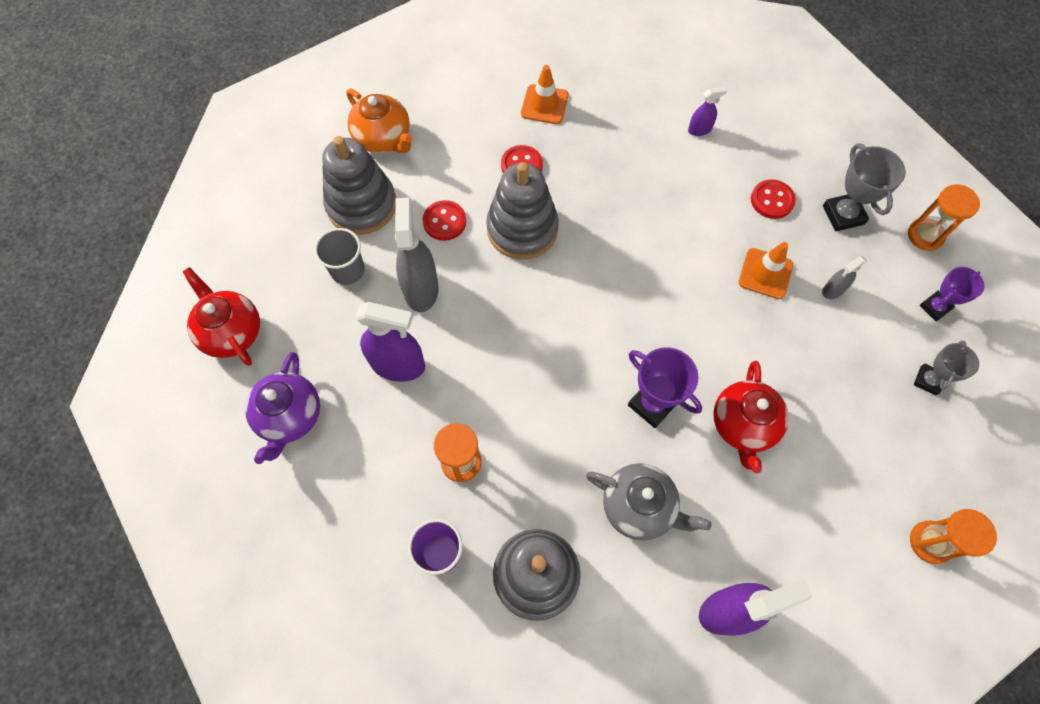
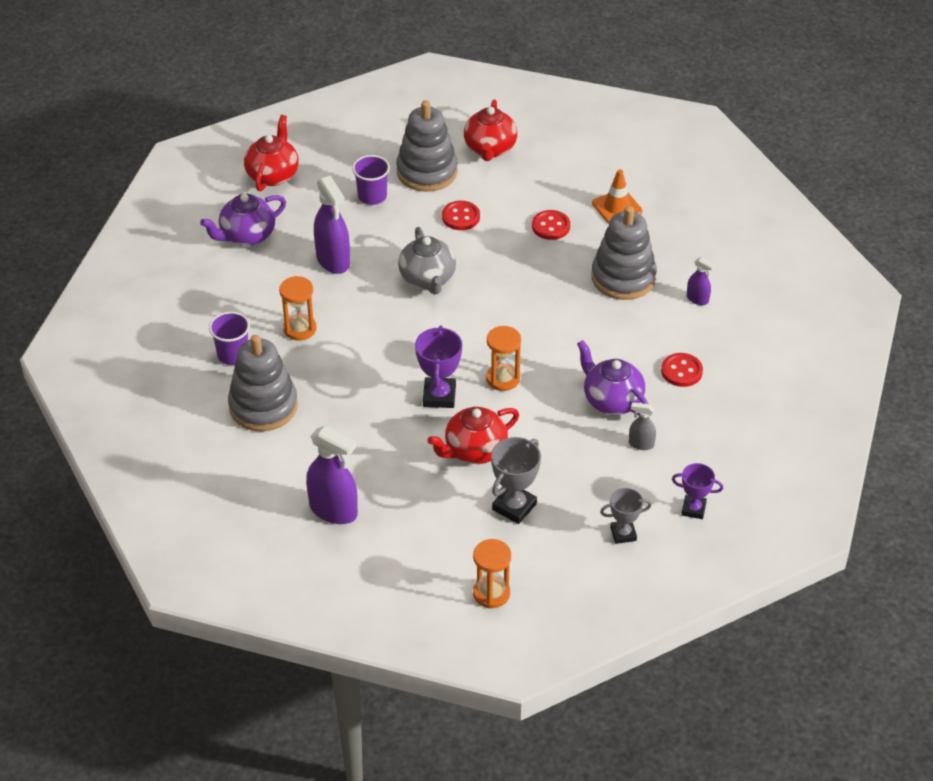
camera: 50 degrees right, 20 degrees down
grey cup [314,228,365,285] -> purple cup [352,155,390,205]
orange teapot [346,89,412,153] -> red teapot [464,100,517,161]
grey spray bottle [395,198,439,312] -> none
grey stacking toy [486,162,559,260] -> grey stacking toy moved to [591,206,657,300]
grey teapot [586,463,712,541] -> grey teapot moved to [398,227,456,294]
orange traffic cone [739,242,793,299] -> purple teapot [577,340,648,415]
grey trophy [823,144,906,231] -> grey trophy moved to [491,437,541,524]
orange hourglass [908,184,980,251] -> orange hourglass moved to [486,326,521,391]

